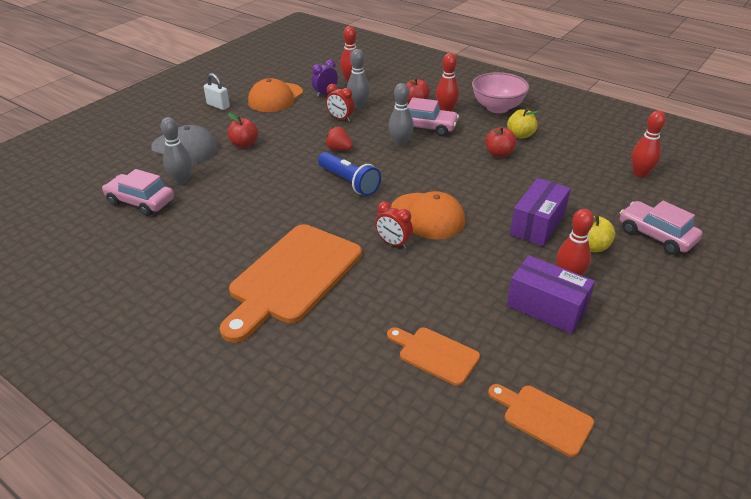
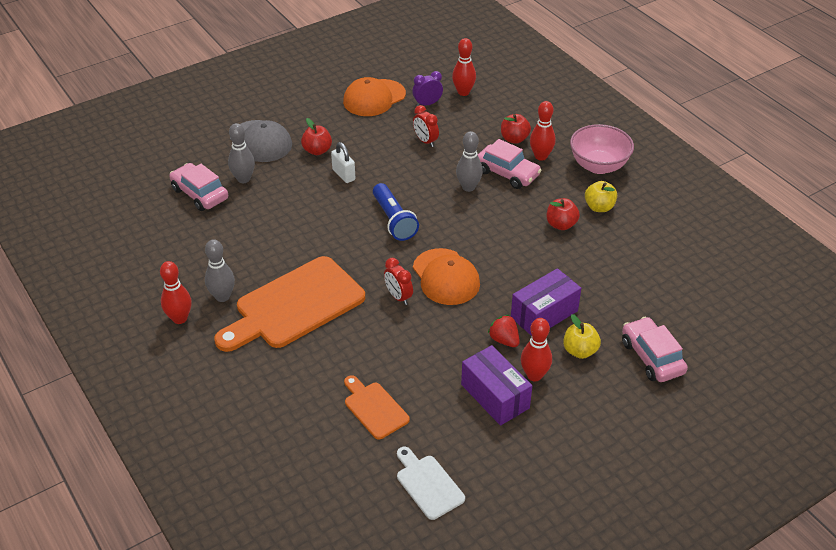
camera: 20 degrees right, 5 degrees up
white padlock [204,73,230,110] -> white padlock moved to [331,142,355,183]
red strawberry [325,126,353,151] -> red strawberry moved to [488,315,520,347]
grey bowling pin [347,49,370,109] -> grey bowling pin moved to [205,239,235,302]
orange cutting board [488,384,594,457] -> white cutting board [397,447,465,520]
red bowling pin [631,110,666,178] -> red bowling pin moved to [160,261,192,324]

